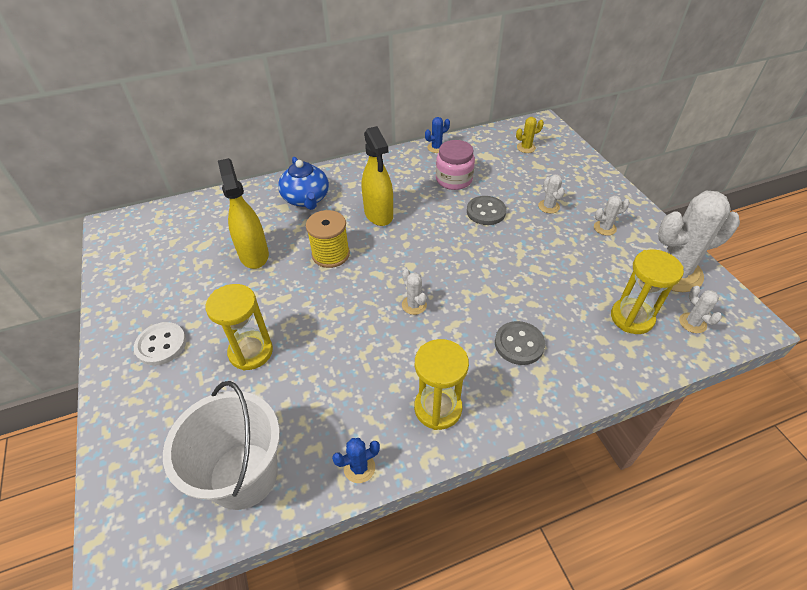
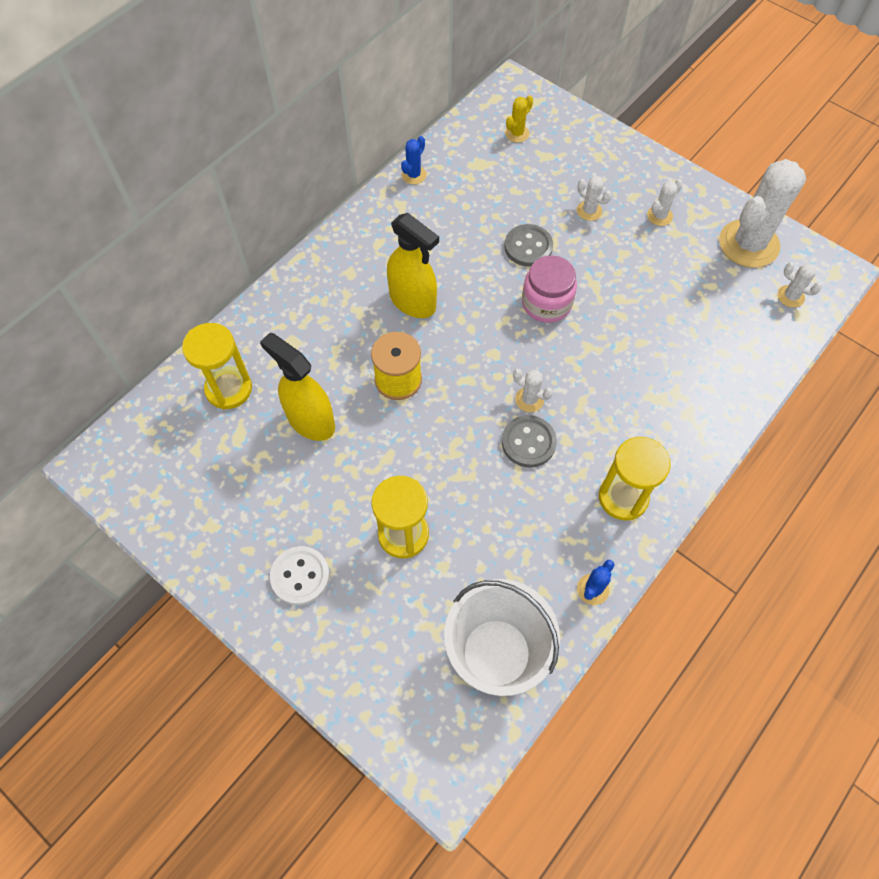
camera: 30 degrees left, 15 degrees up
blue teapot [278,157,329,210] -> none
pink jar [436,140,475,190] -> pink jar moved to [522,255,577,323]
grey button [495,321,545,365] -> grey button moved to [502,415,557,468]
yellow hourglass [611,250,684,334] -> yellow hourglass moved to [182,323,252,410]

